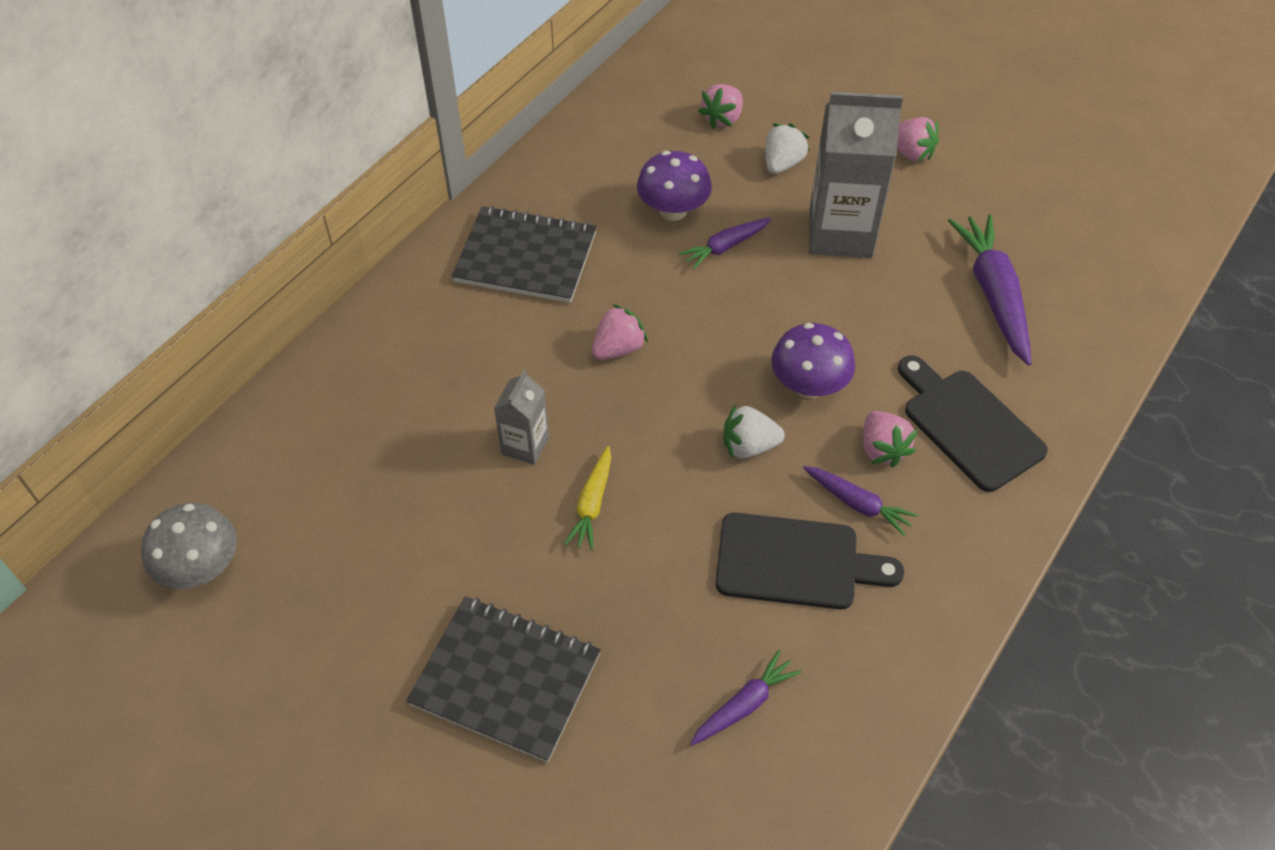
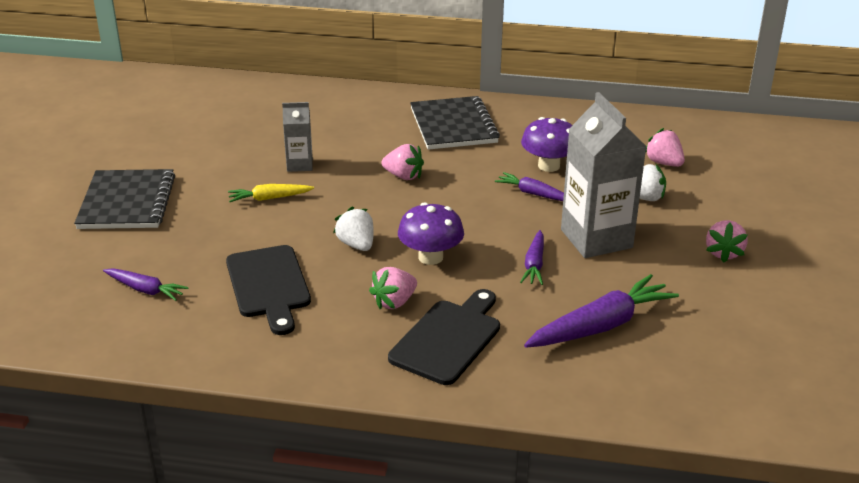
camera: 65 degrees right, 20 degrees down
grey mushroom [141,503,237,589] -> none
pink strawberry [698,84,743,129] -> pink strawberry turned 45 degrees clockwise [645,128,685,167]
purple carrot [803,466,918,536] -> purple carrot moved to [520,230,544,285]

